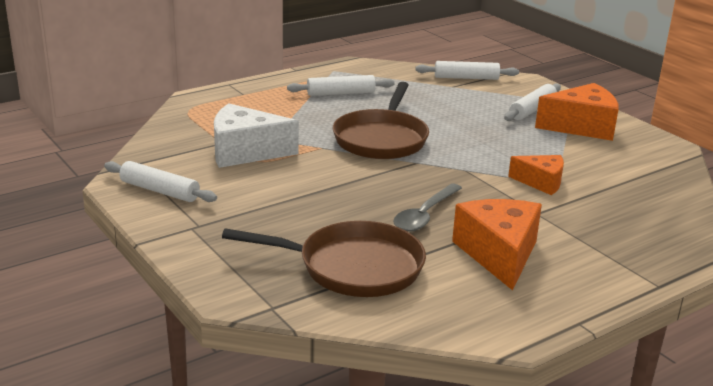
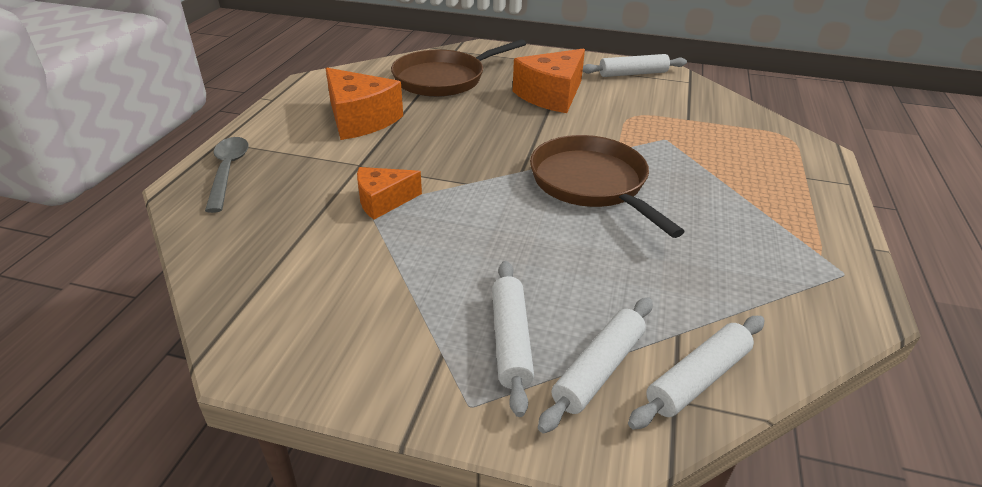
camera: 140 degrees right, 10 degrees up
white cheese [214,103,299,168] -> none
white rolling pin [287,75,394,96] -> white rolling pin moved to [538,297,653,433]
grey spoon [393,183,462,232] -> grey spoon moved to [205,137,249,213]
orange cheese [535,83,619,141] -> orange cheese moved to [513,48,585,113]

